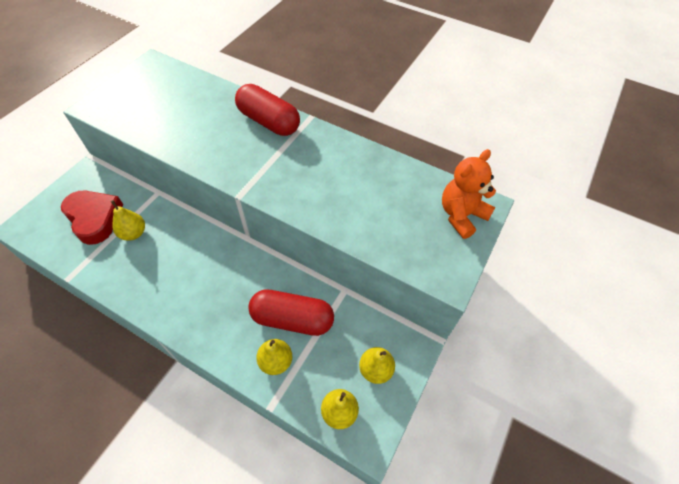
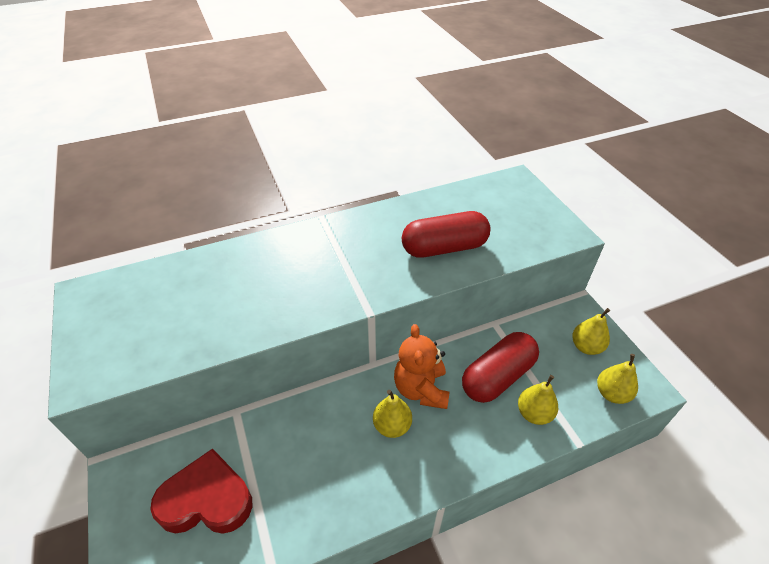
camera: 50 degrees left, 10 degrees down
yellow pear [111,200,145,241] -> yellow pear moved to [373,390,412,438]
red capsule [235,84,300,136] -> red capsule moved to [402,211,490,258]
orange teddy bear [442,149,496,239] -> orange teddy bear moved to [394,324,450,409]

